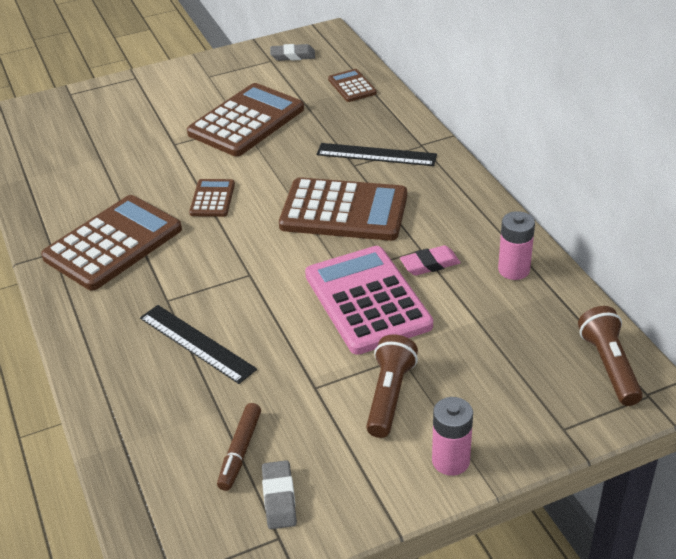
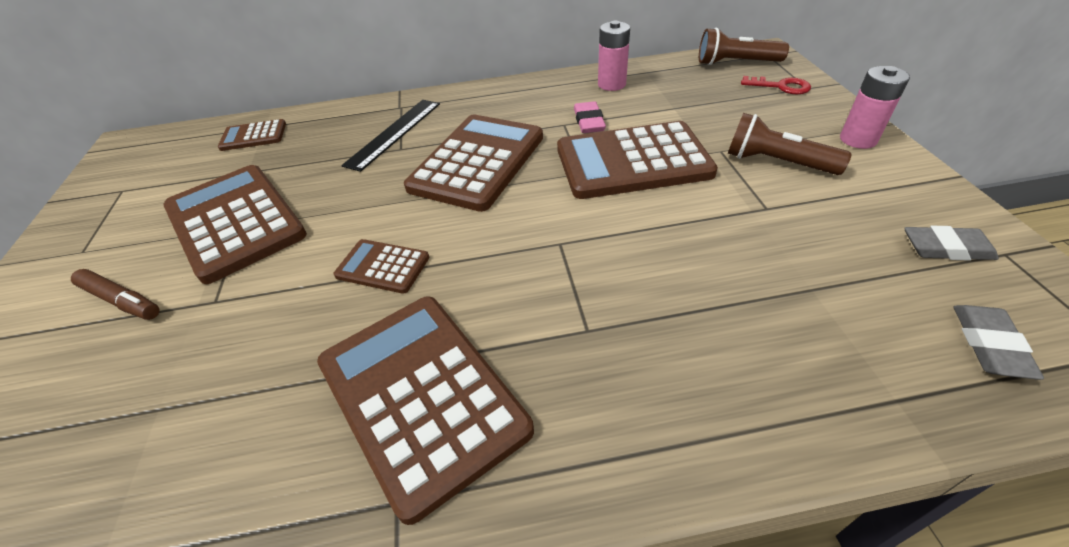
camera: 75 degrees left, 5 degrees up
black ruler [140,305,257,384] -> none
brown marker [217,403,261,491] -> brown marker moved to [71,269,160,320]
grey eraser [270,44,315,61] -> grey eraser moved to [954,305,1044,380]
pink calculator [305,246,433,355] -> brown calculator [557,121,718,199]
none -> red key [741,76,811,94]

